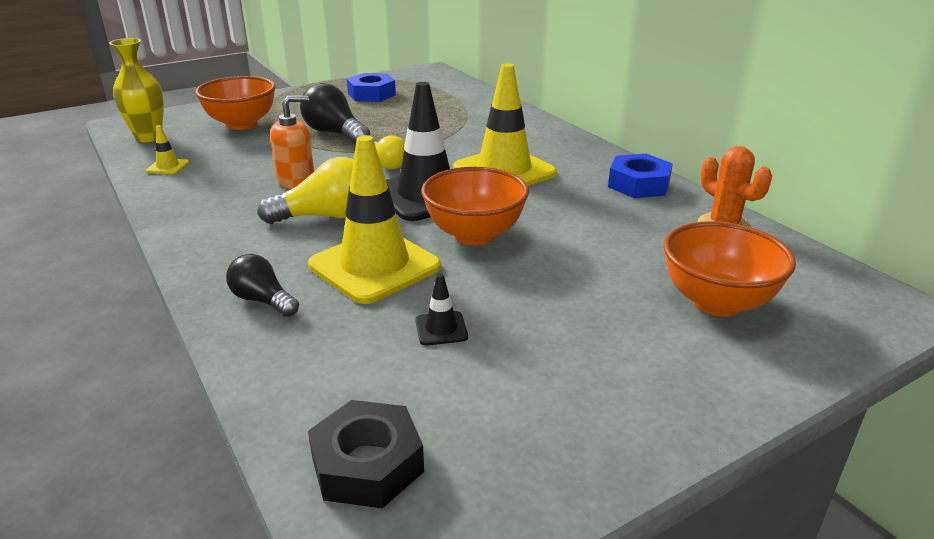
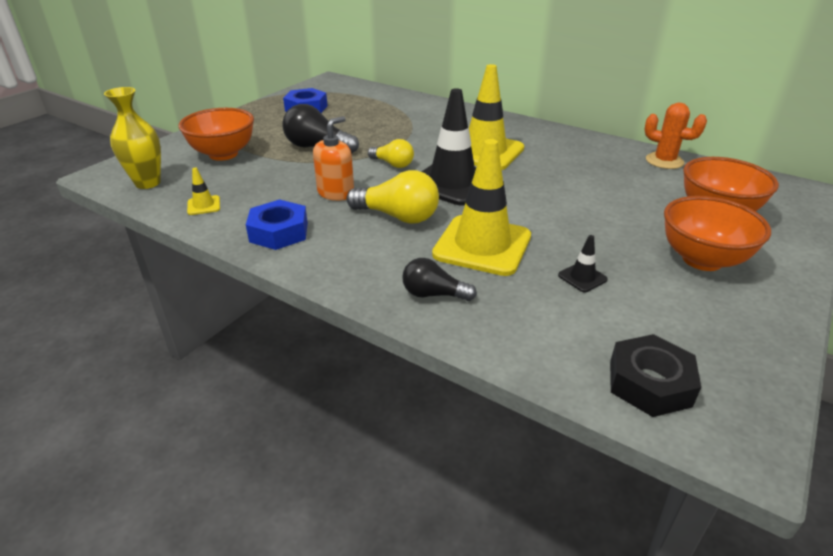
camera: 25 degrees left, 5 degrees up
yellow light bulb [257,157,354,224] -> yellow light bulb turned 60 degrees clockwise [346,170,439,224]
orange bowl [421,167,529,246] -> orange bowl moved to [664,196,771,271]
blue nut [608,154,673,198] -> blue nut moved to [246,199,308,250]

